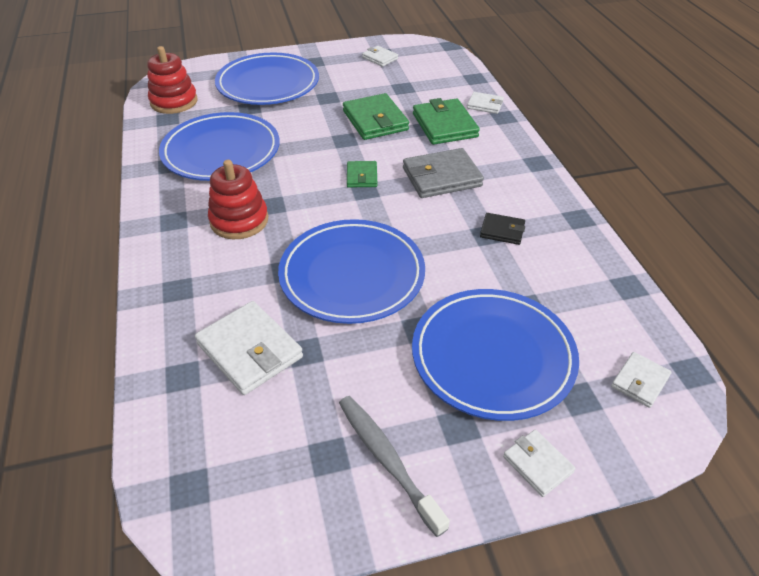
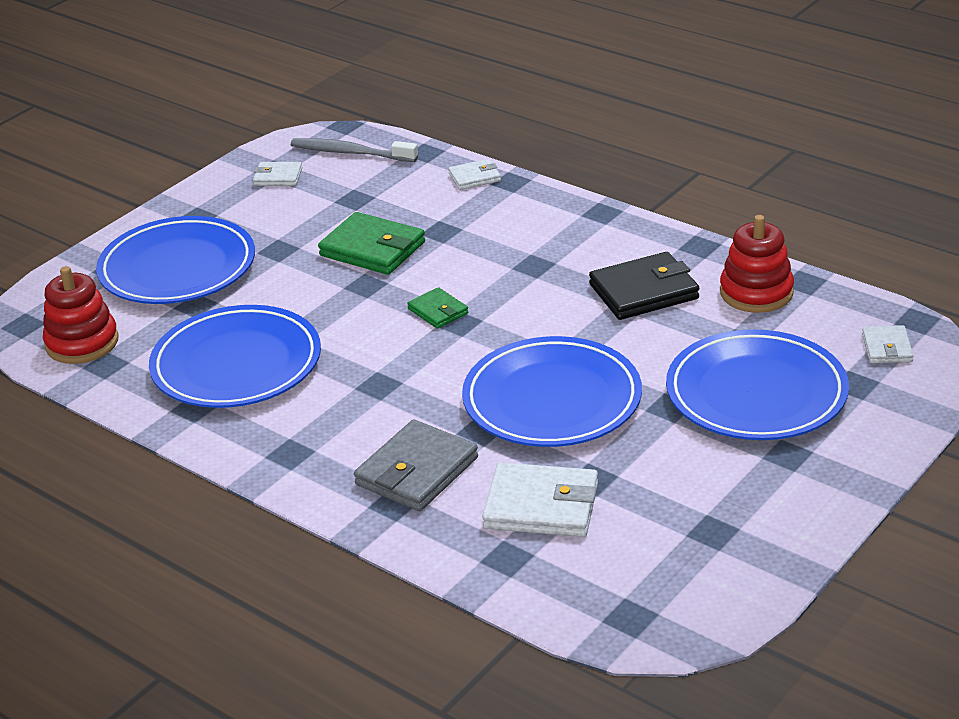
camera: 35 degrees left, 10 degrees down
red stacking toy [208,160,268,239] -> red stacking toy moved to [720,215,794,313]
grey toothbrush [339,396,450,537] -> grey toothbrush moved to [291,138,418,162]
grey wallet [403,148,484,198] -> grey wallet moved to [354,420,478,511]
green wallet [413,98,480,145] -> none
black wallet [480,213,525,245] -> black wallet [589,252,699,320], size x1.81
white wallet [503,430,576,497] -> none

